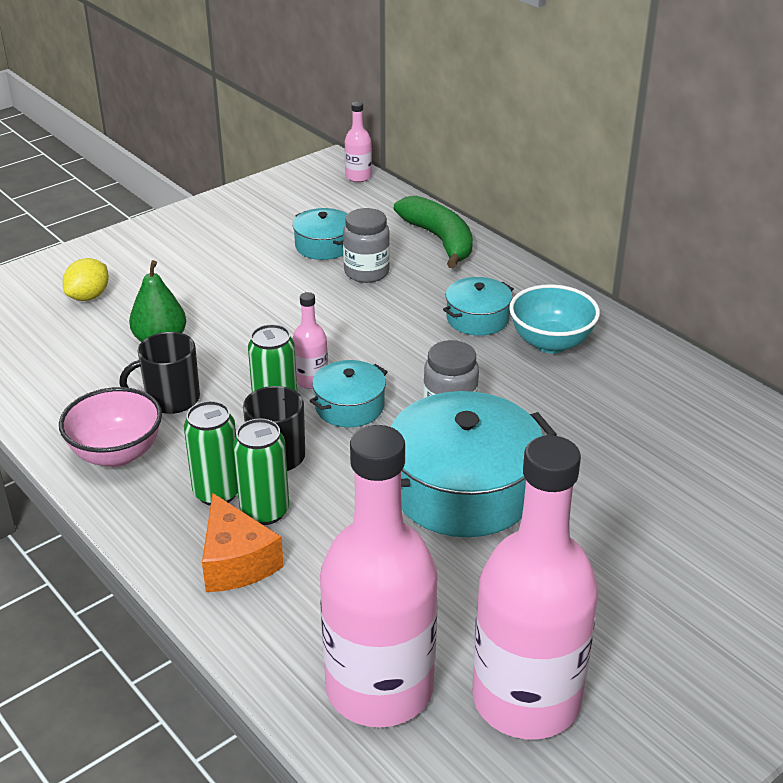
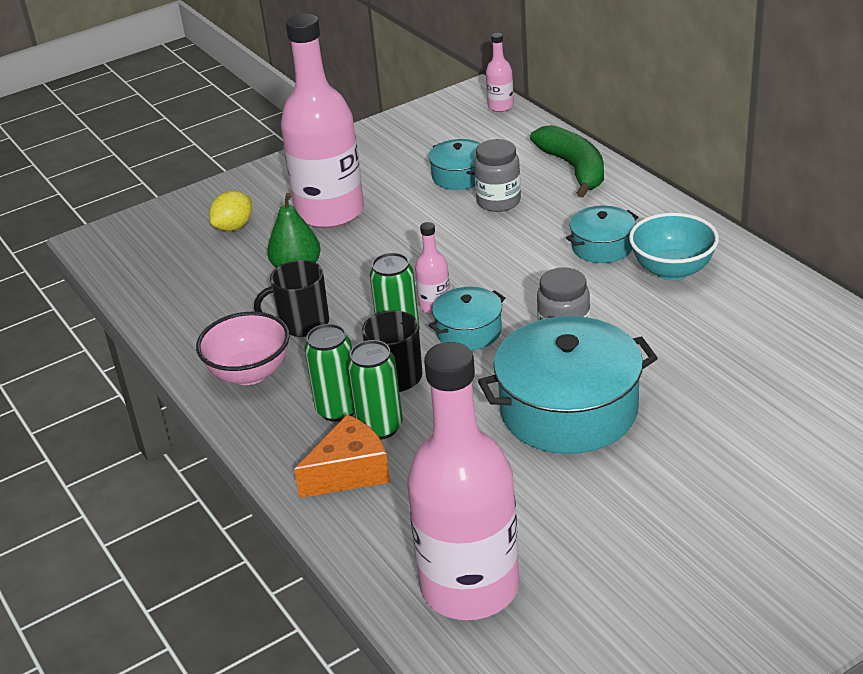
camera: 10 degrees right, 0 degrees up
orange cheese [202,493,284,592] -> orange cheese turned 105 degrees counterclockwise [294,415,390,498]
pink bottle [472,435,599,739] -> pink bottle moved to [281,14,364,228]

